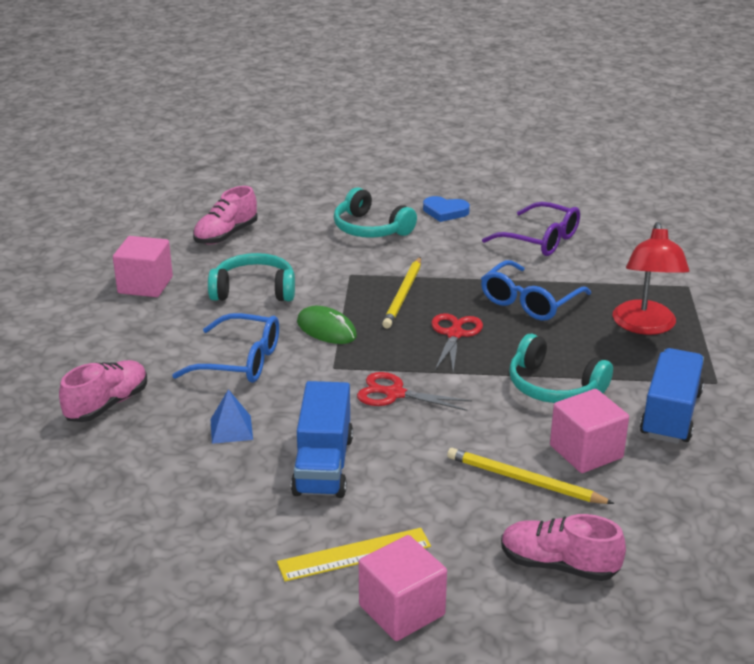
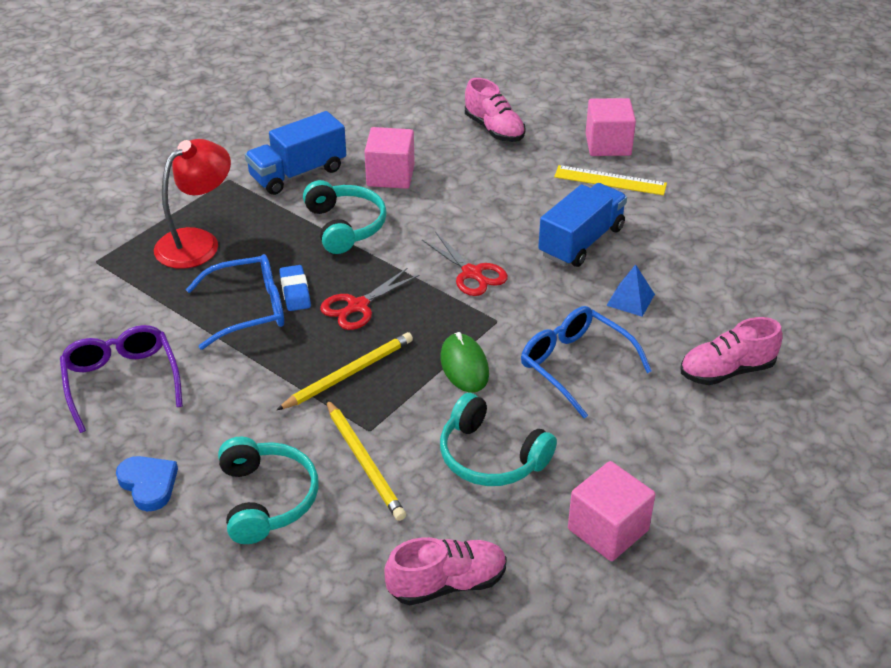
camera: 145 degrees left, 10 degrees up
yellow pencil [447,448,614,504] -> yellow pencil moved to [326,399,406,521]
none -> blue eraser [279,265,311,311]

